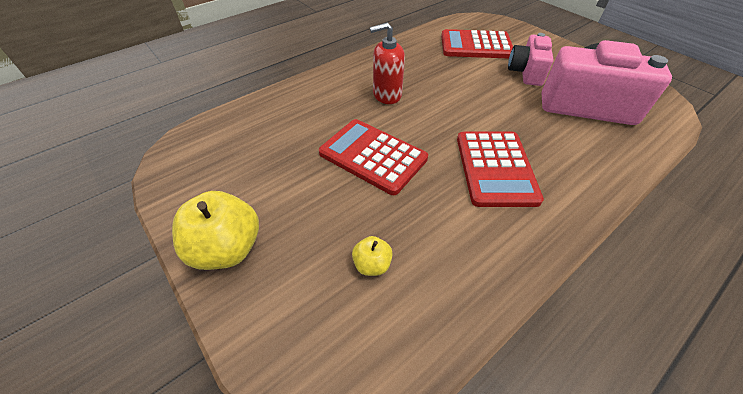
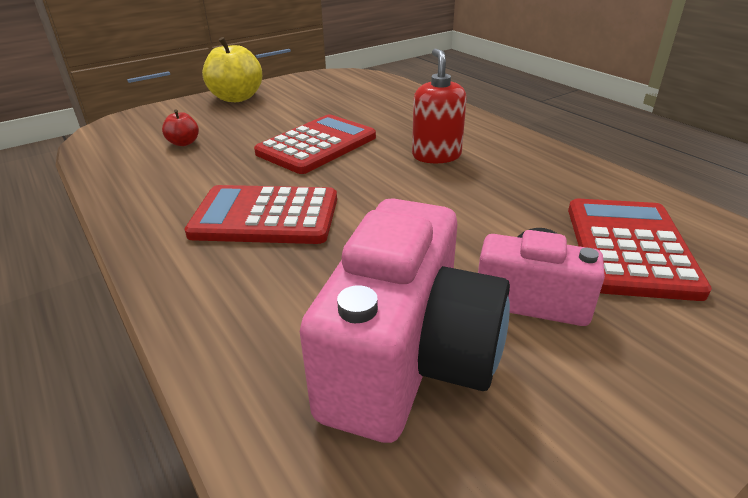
camera: 95 degrees right, 15 degrees down
yellow apple [352,236,393,276] -> red apple [162,109,199,146]

